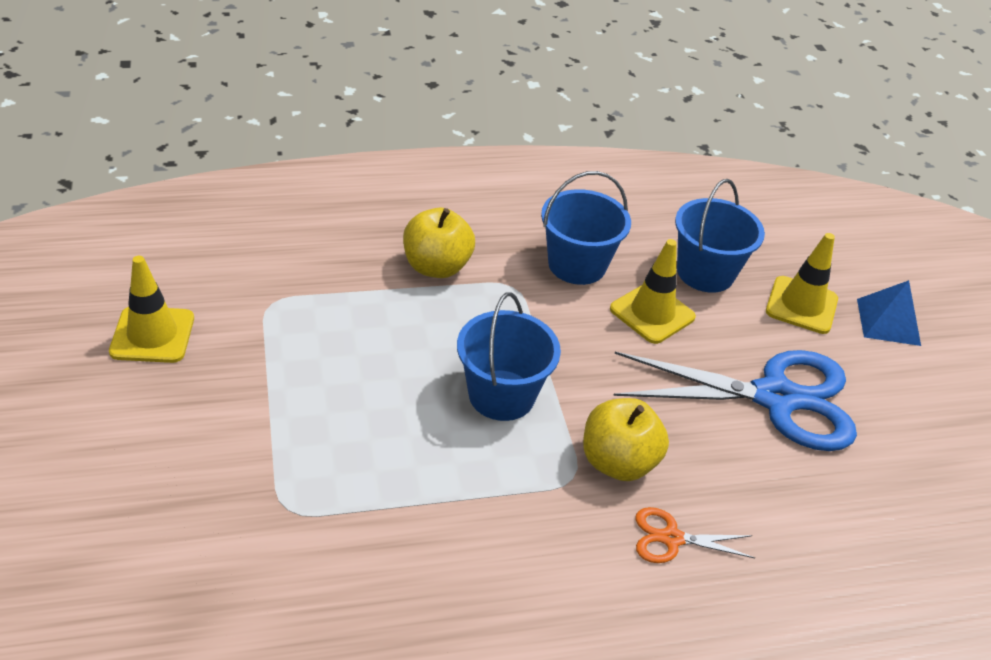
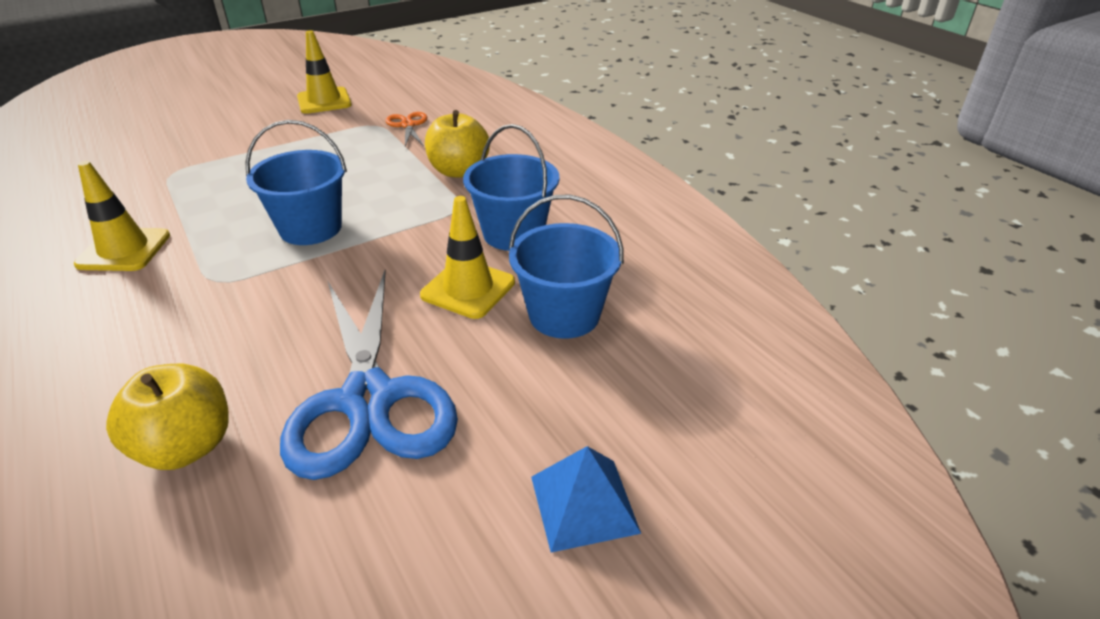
camera: 75 degrees right, 5 degrees down
yellow apple [583,398,669,481] -> yellow apple moved to [106,364,229,470]
orange scissors [636,507,755,563] -> orange scissors moved to [385,112,427,147]
yellow traffic cone [766,233,838,334] -> yellow traffic cone moved to [74,161,170,271]

